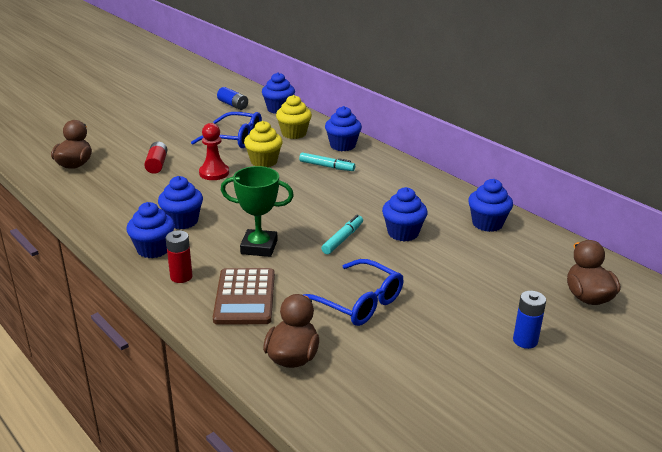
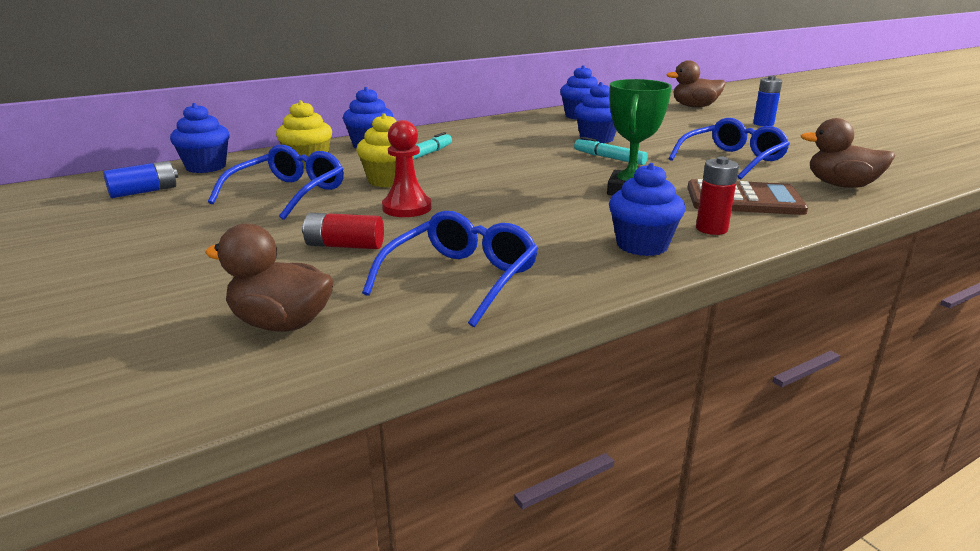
camera: 80 degrees left, 5 degrees down
blue cupcake [158,176,203,229] -> none
none -> blue glasses [362,211,538,328]

